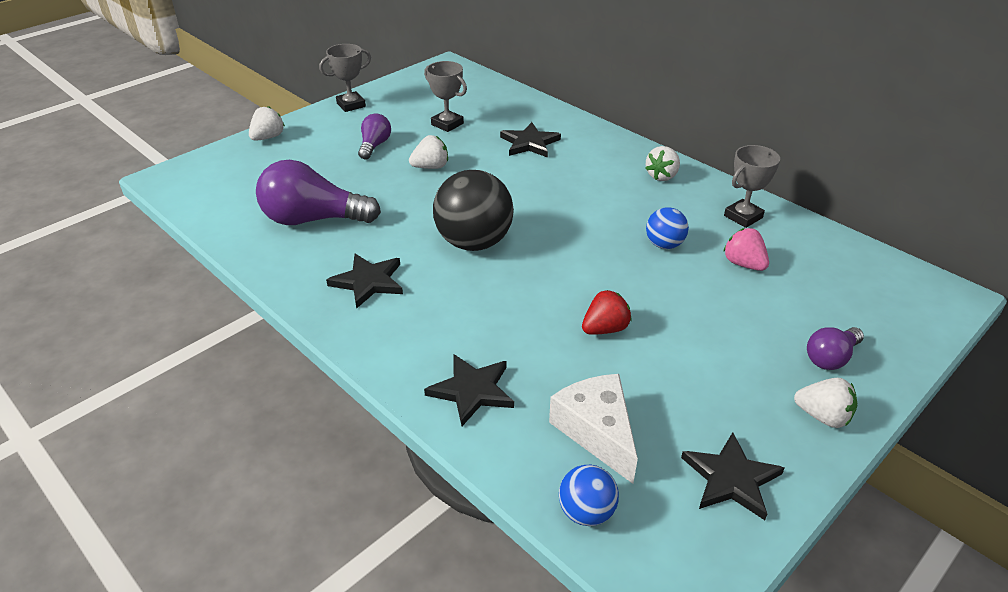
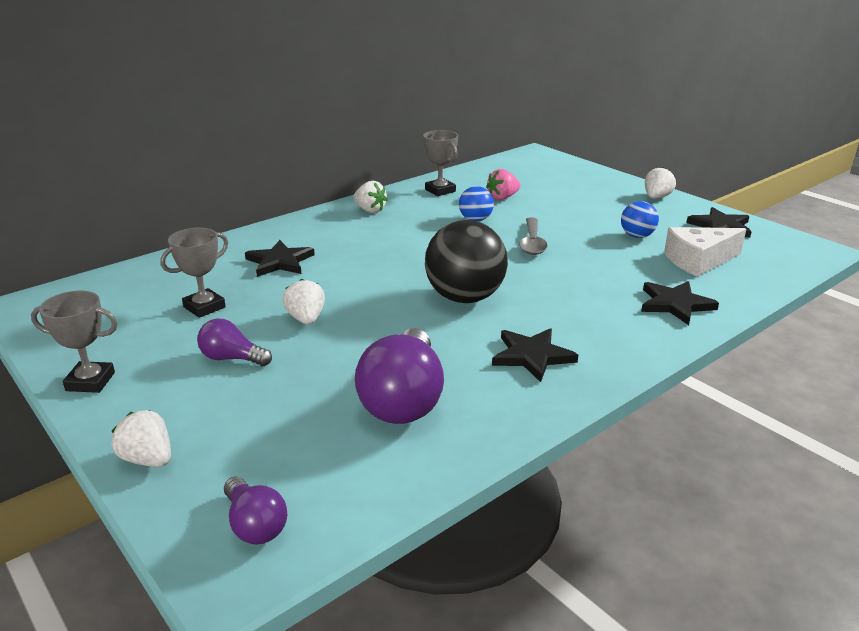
camera: 85 degrees left, 10 degrees down
grey trophy [319,44,371,112] -> grey trophy turned 60 degrees counterclockwise [31,291,118,393]
blue ball [559,465,619,526] -> blue ball moved to [621,201,659,238]
red strawberry [582,290,632,335] -> none
purple light bulb [807,327,864,370] -> purple light bulb moved to [224,477,287,544]
none -> grey spoon [519,217,548,255]

